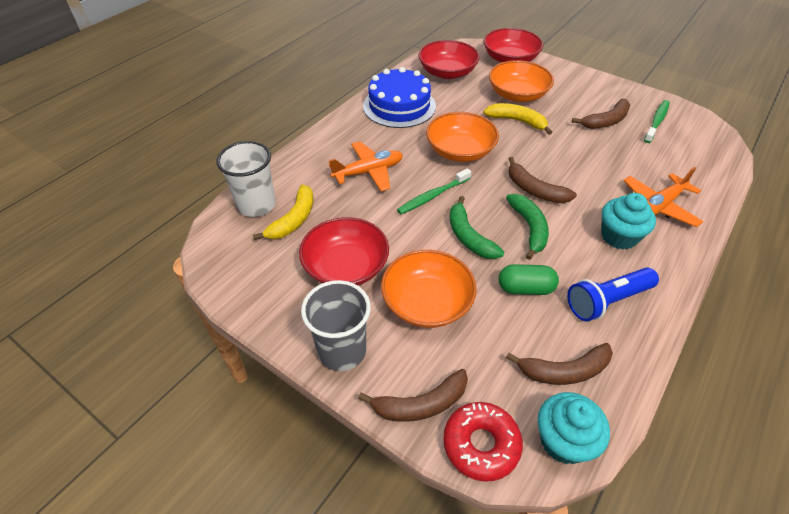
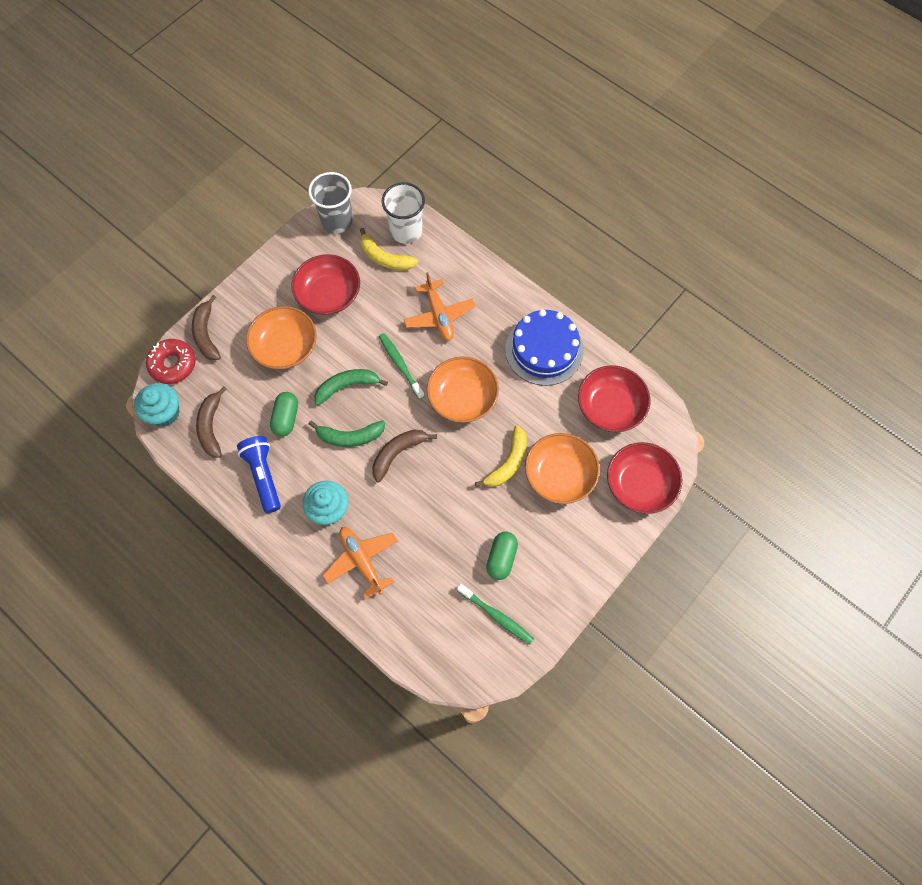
camera: 95 degrees right, 20 degrees up
grey cup [301,280,371,371] -> grey cup moved to [308,172,353,233]
brown banana [572,99,630,129] -> green capsule [486,532,518,580]

